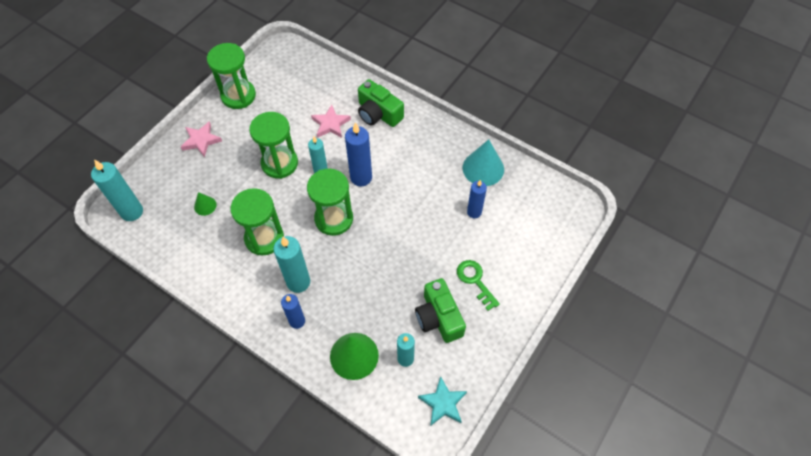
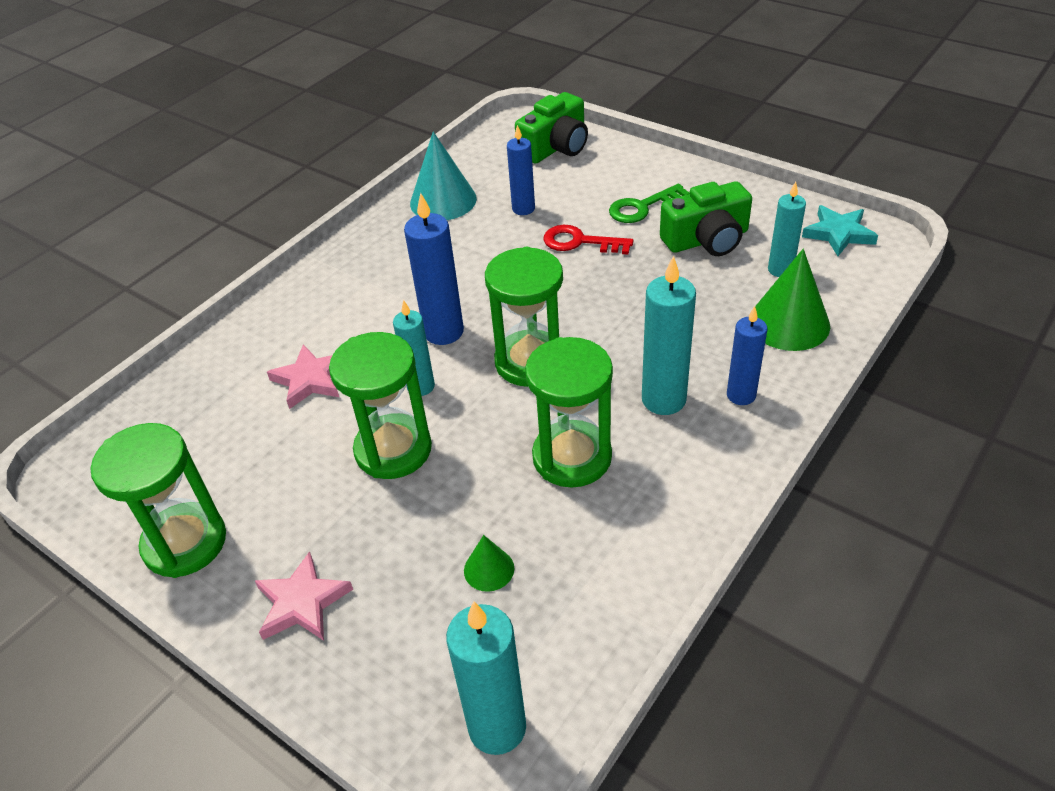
camera: 85 degrees left, 15 degrees down
green camera [358,79,404,127] -> green camera moved to [515,92,588,164]
none -> red key [544,225,634,255]

